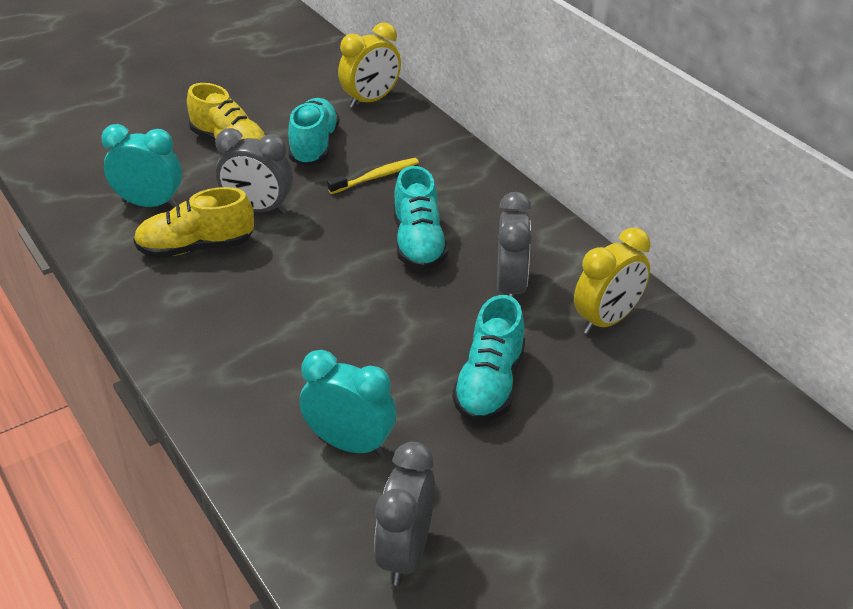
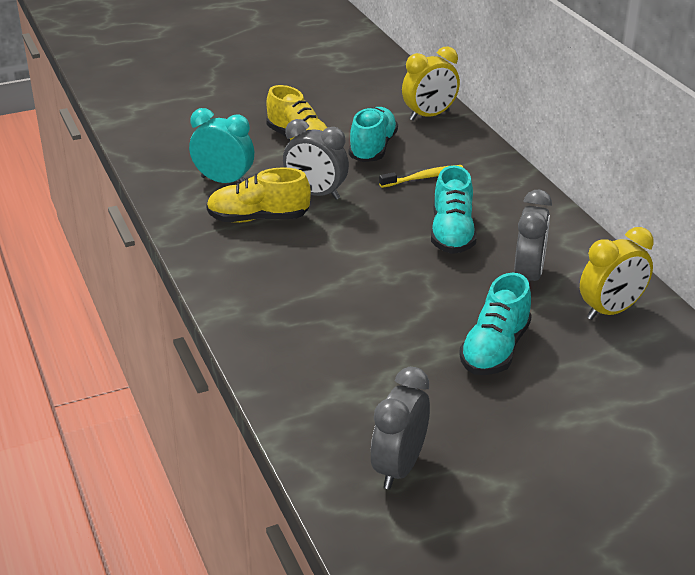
camera: 10 degrees right, 5 degrees down
turquoise clock [299,350,396,457] -> none

